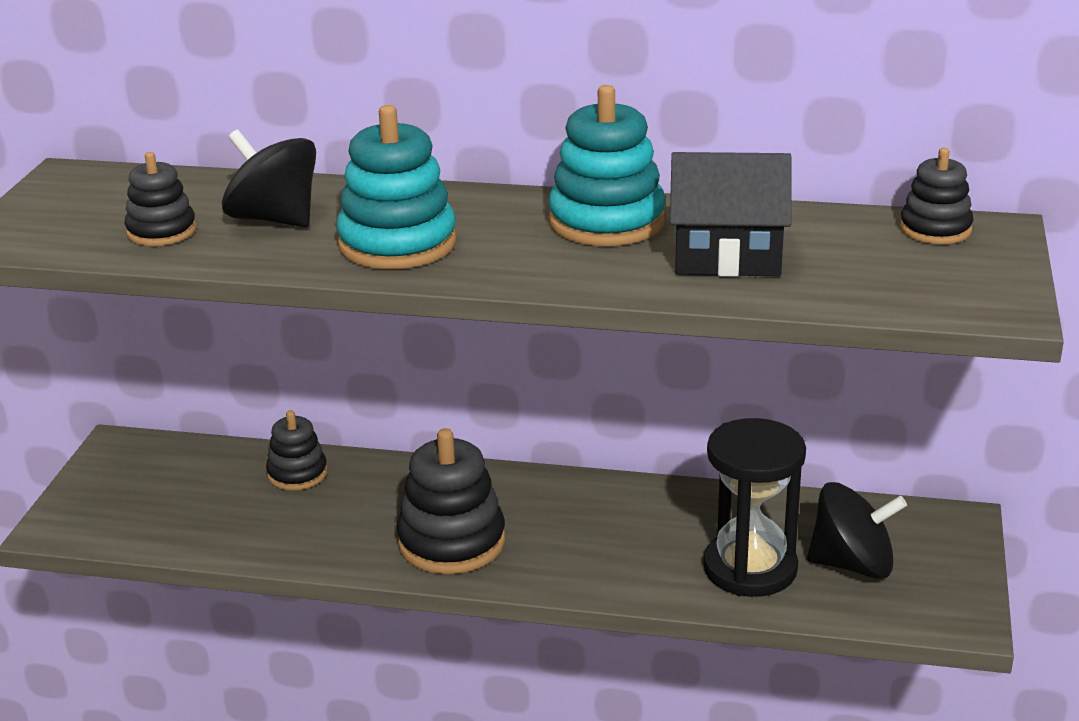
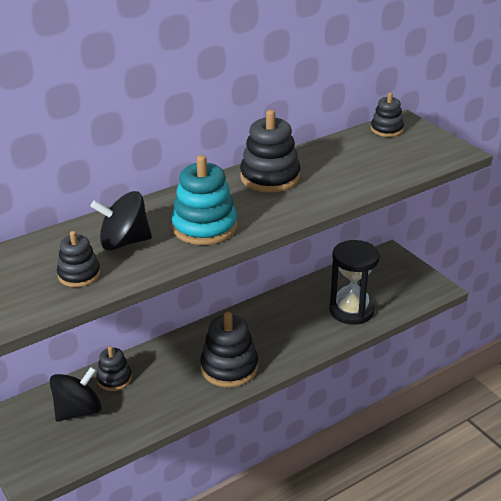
camera: 45 degrees left, 5 degrees up
turquoise stacking toy [548,85,666,246] -> black stacking toy [240,110,300,193]
black house [670,152,791,277] -> none
black spinning top [807,482,907,579] -> black spinning top moved to [50,366,102,422]

